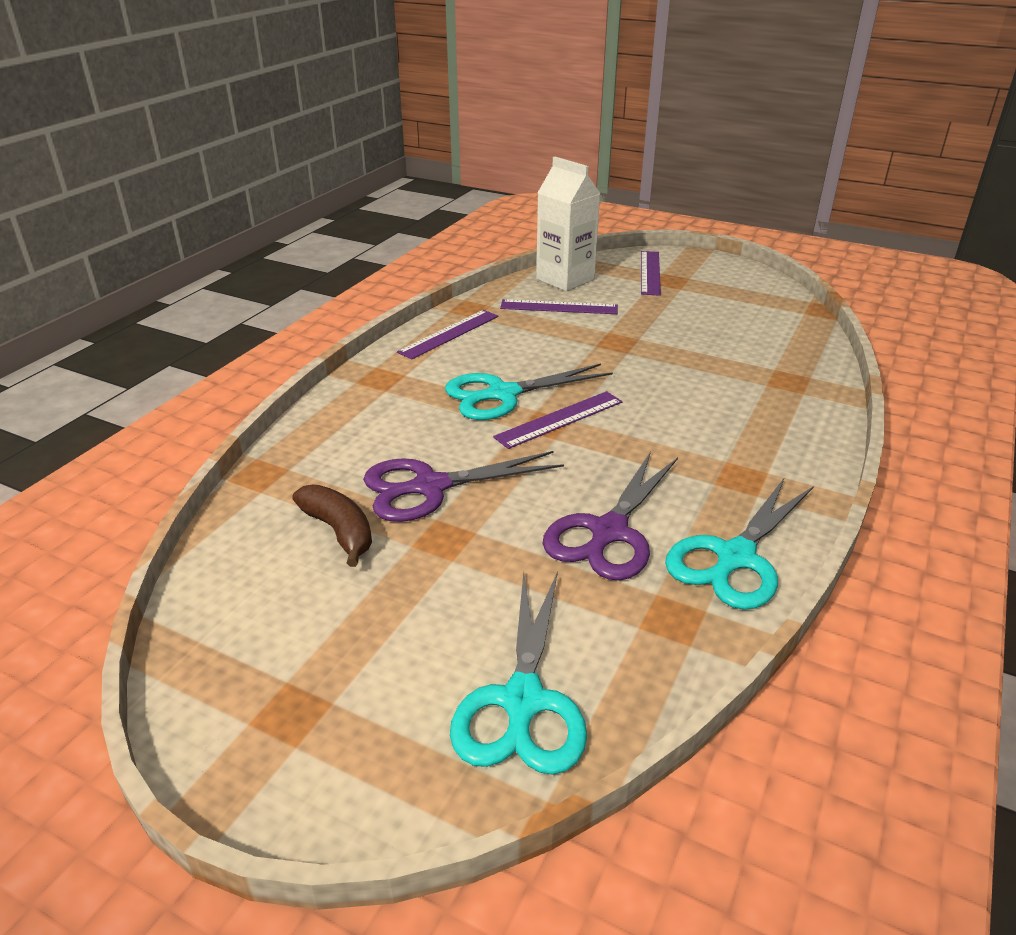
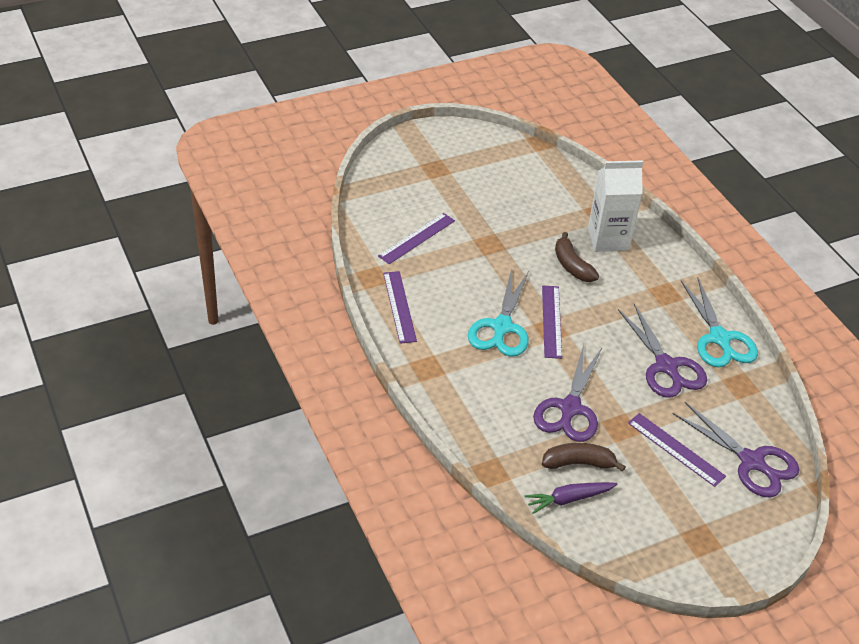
camera: 55 degrees left, 10 degrees up
turquoise scissors [450,571,587,775] -> purple scissors [672,402,800,498]
white carton [536,157,600,291] -> white carton moved to [588,160,643,252]
purple ruler [641,251,661,296] -> purple ruler moved to [628,413,726,487]
none -> purple carrot [525,482,618,514]
none -> brown banana [555,232,599,282]

